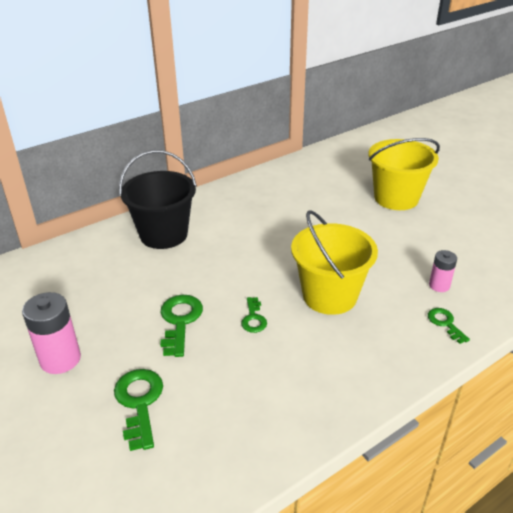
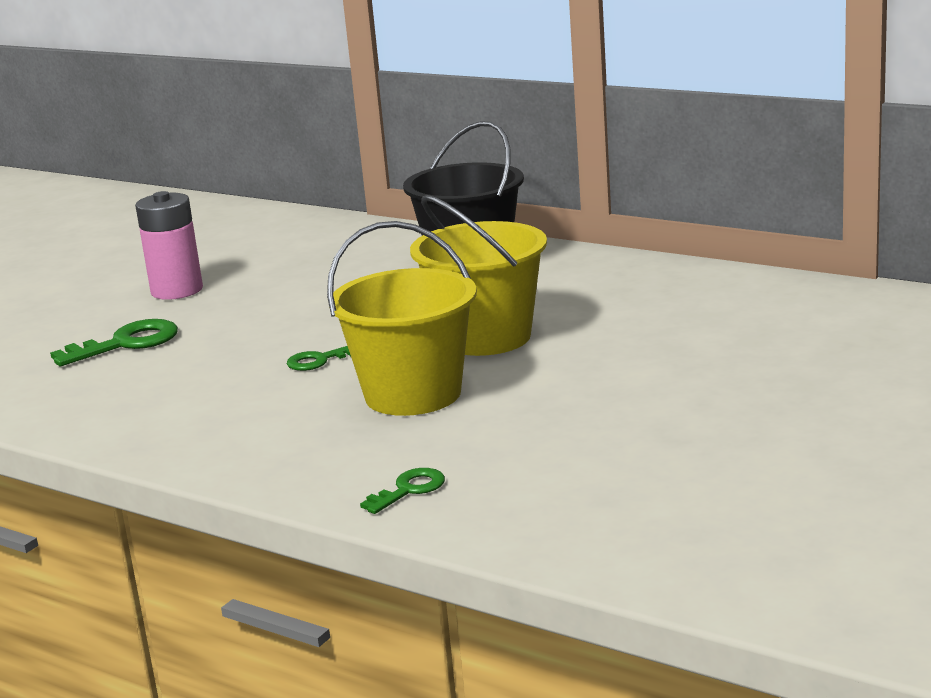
camera: 70 degrees right, 15 degrees down
green key [160,295,203,357] -> none
yellow bucket [368,138,440,210] -> yellow bucket moved to [410,195,547,356]
pink battery [429,250,457,292] -> none

